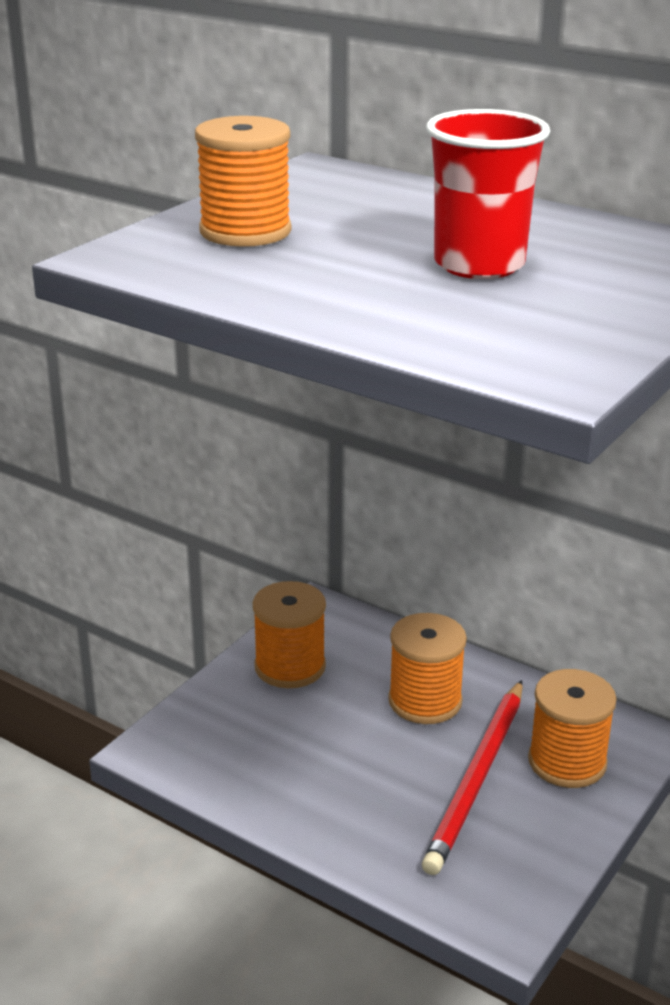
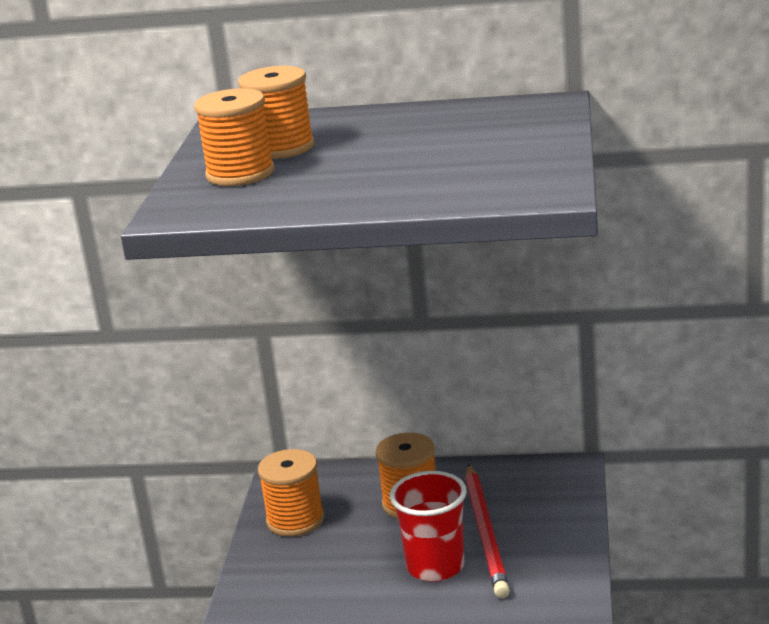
camera: 25 degrees left, 5 degrees down
red cup [426,109,550,279] -> red cup moved to [390,471,467,582]
orange spool [528,669,617,788] -> orange spool moved to [238,66,315,159]

